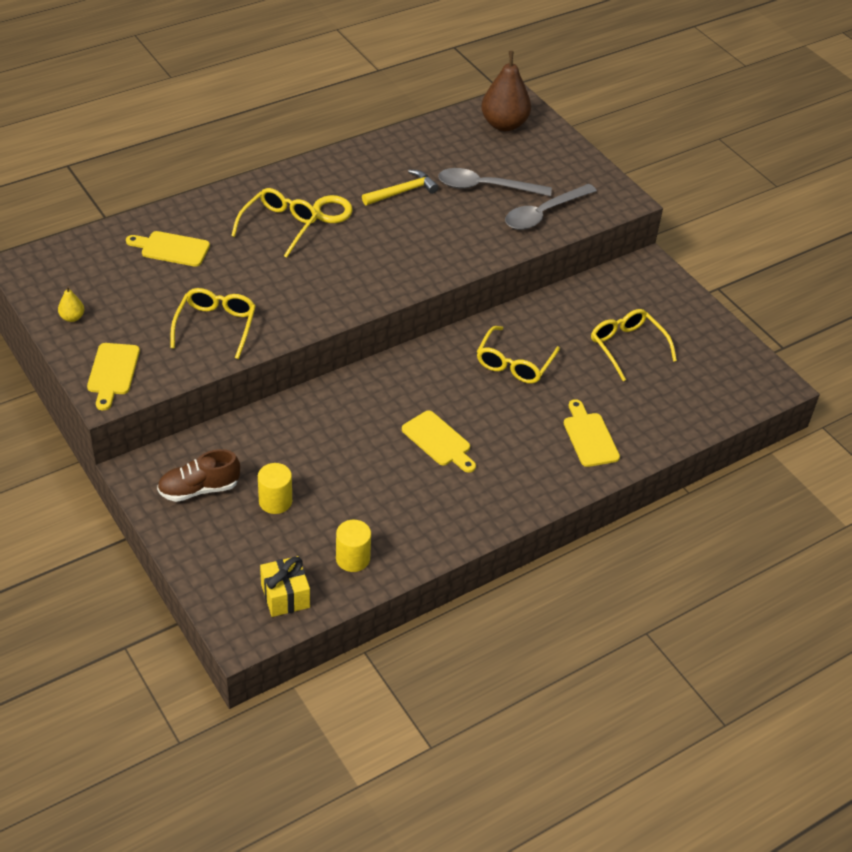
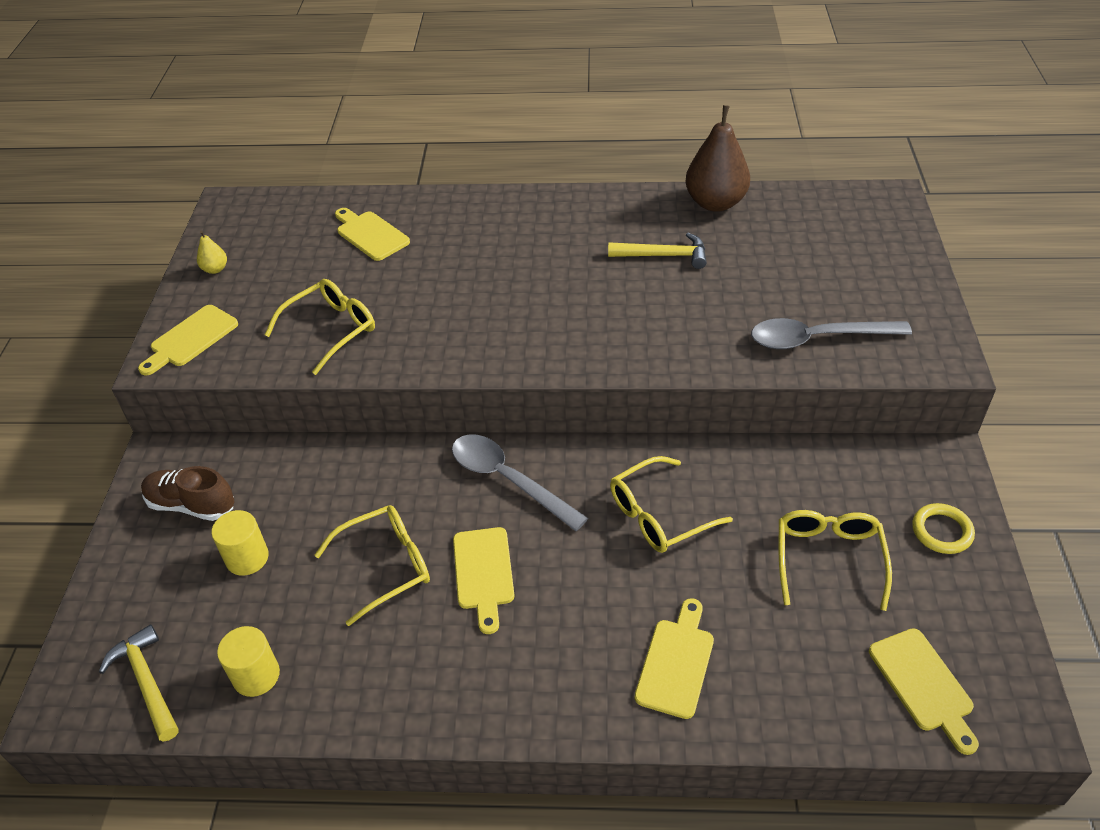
camera: 40 degrees right, 0 degrees up
yellow glasses [231,188,318,258] -> yellow glasses moved to [314,505,430,626]
yellow gift [260,556,310,617] -> yellow hammer [99,624,178,742]
yellow ring [313,195,352,223] -> yellow ring moved to [912,503,975,554]
grey spoon [438,168,552,196] -> grey spoon moved to [452,434,588,531]
brown pear [481,51,531,131] -> brown pear moved to [685,105,750,212]
none -> yellow cutting board [869,628,979,755]

